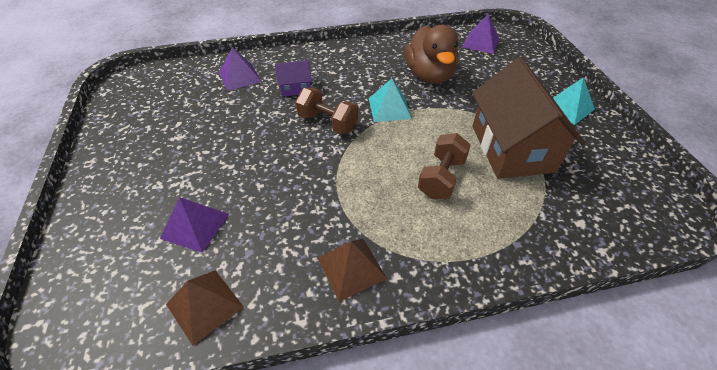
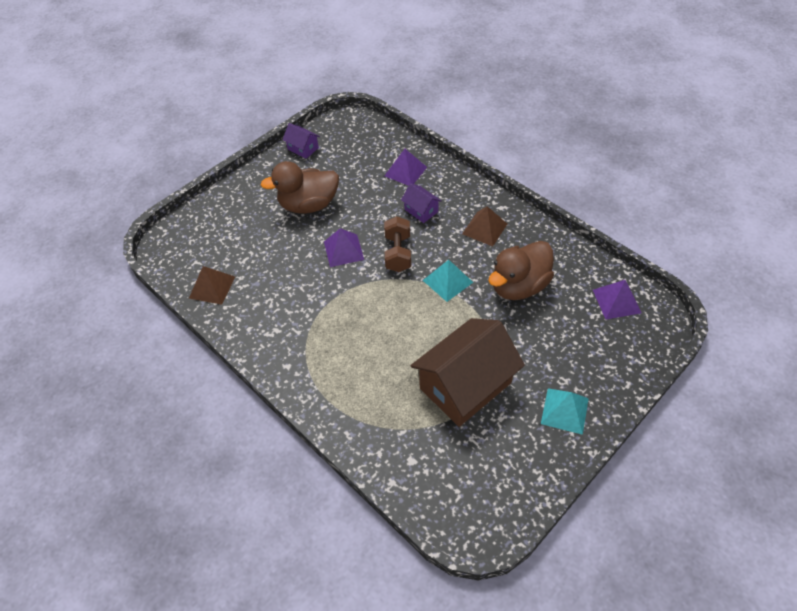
camera: 60 degrees right, 5 degrees up
purple pyramid [160,197,229,253] -> purple pyramid moved to [324,228,364,267]
brown pyramid [318,239,387,301] -> brown pyramid moved to [462,206,507,246]
brown dumbbell [418,133,471,199] -> none
none -> brown duck [261,161,339,214]
none -> purple house [282,123,320,159]

